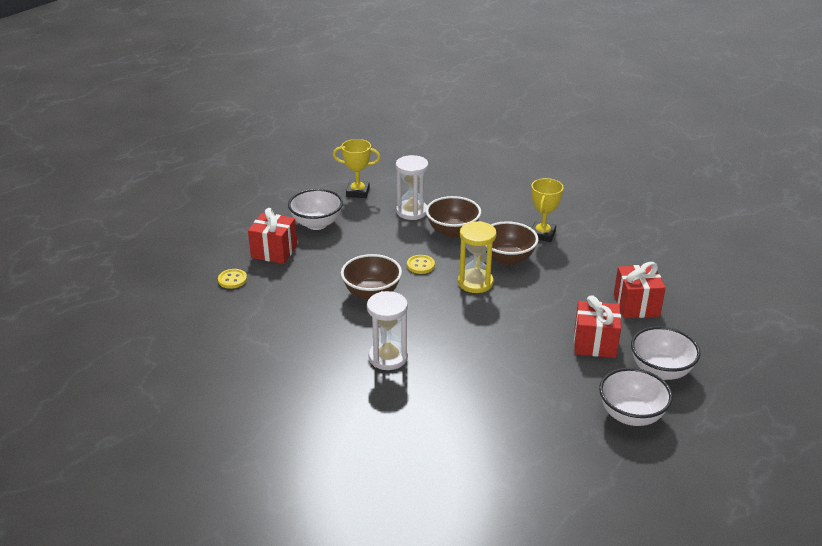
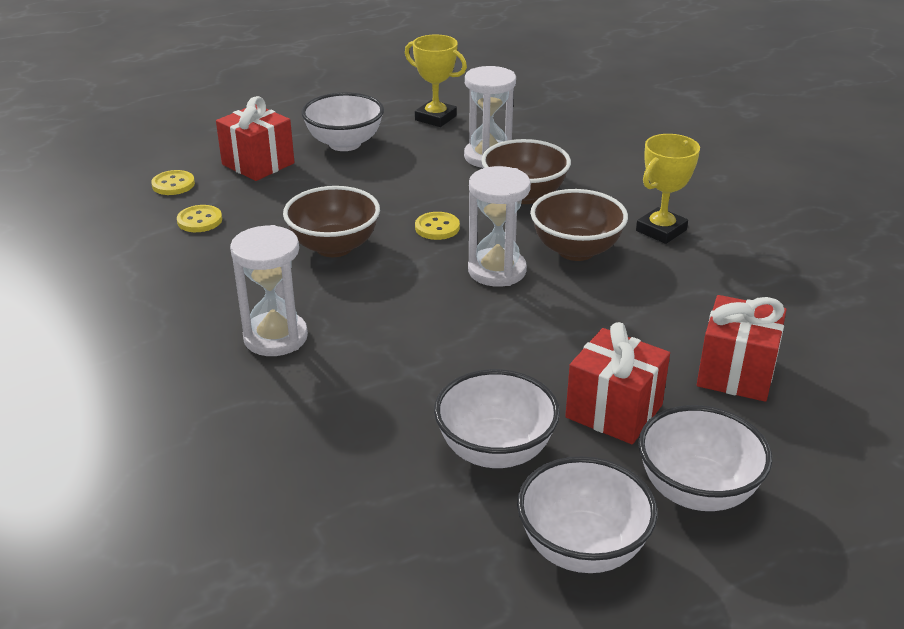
camera: 25 degrees right, 0 degrees up
yellow hourglass [458,221,496,293] -> white hourglass [468,166,531,287]
none -> yellow button [177,205,222,232]
none -> white bowl [434,369,560,468]

